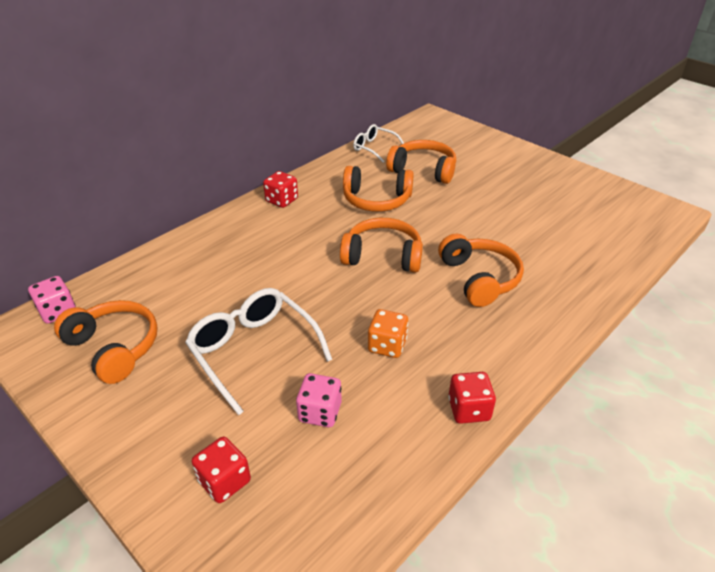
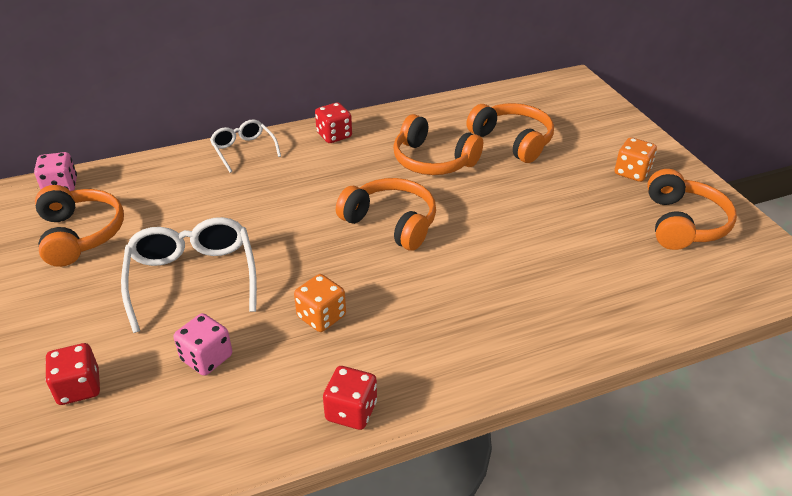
camera: 25 degrees right, 0 degrees up
white glasses [353,124,404,162] -> white glasses moved to [210,119,281,173]
orange headphones [438,234,524,307] -> orange headphones moved to [647,169,737,250]
none -> orange dice [615,137,657,182]

